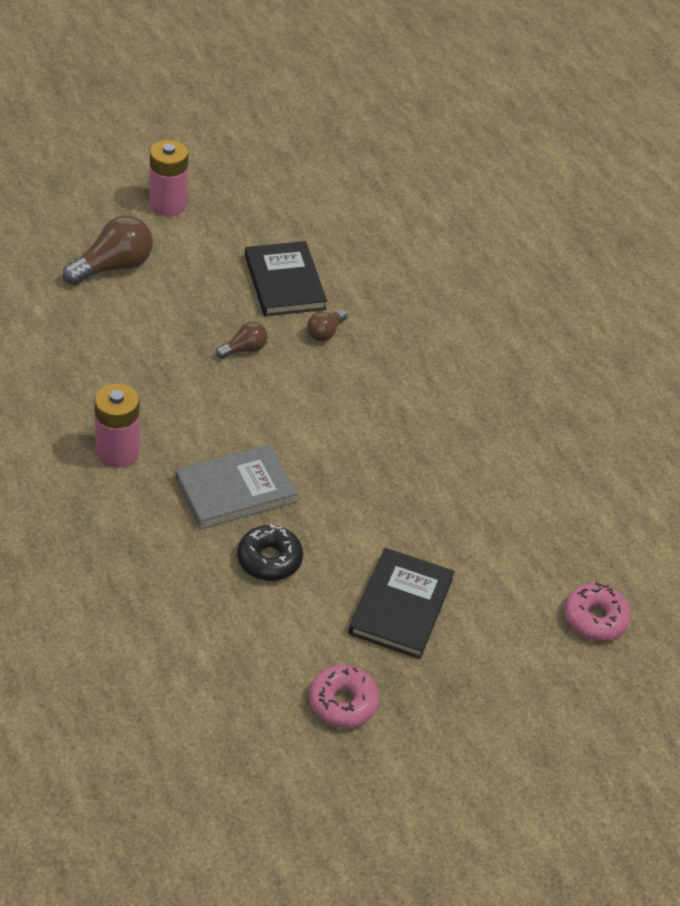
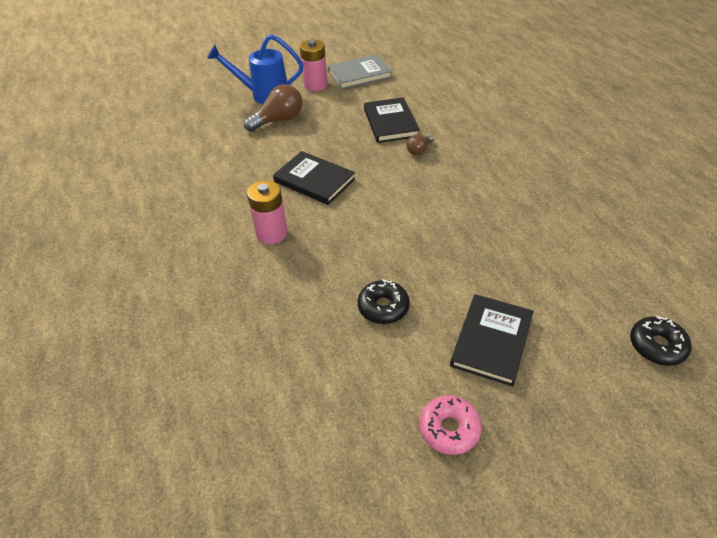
camera: 10 degrees right, 0 degrees up
grey book [175,444,297,529] -> grey book moved to [328,54,392,90]
brown light bulb [216,322,268,359] -> none
pink donut [564,582,631,641] -> black donut [630,316,692,366]
none -> blue watering can [207,34,303,104]
none -> black book [273,151,355,205]

